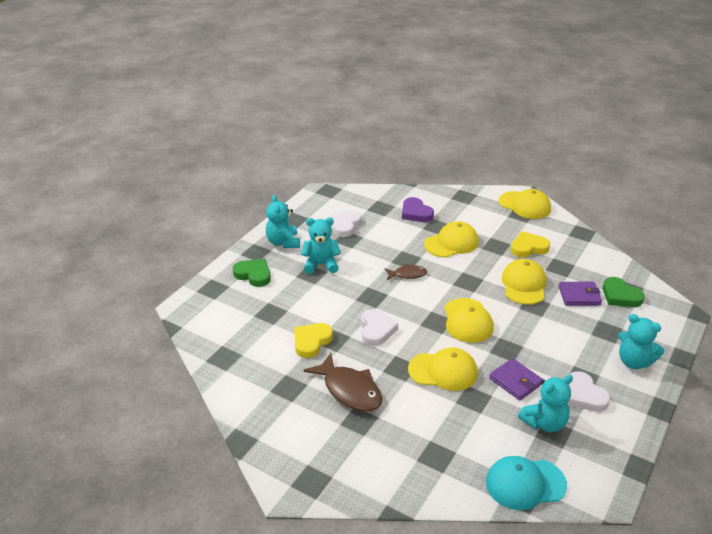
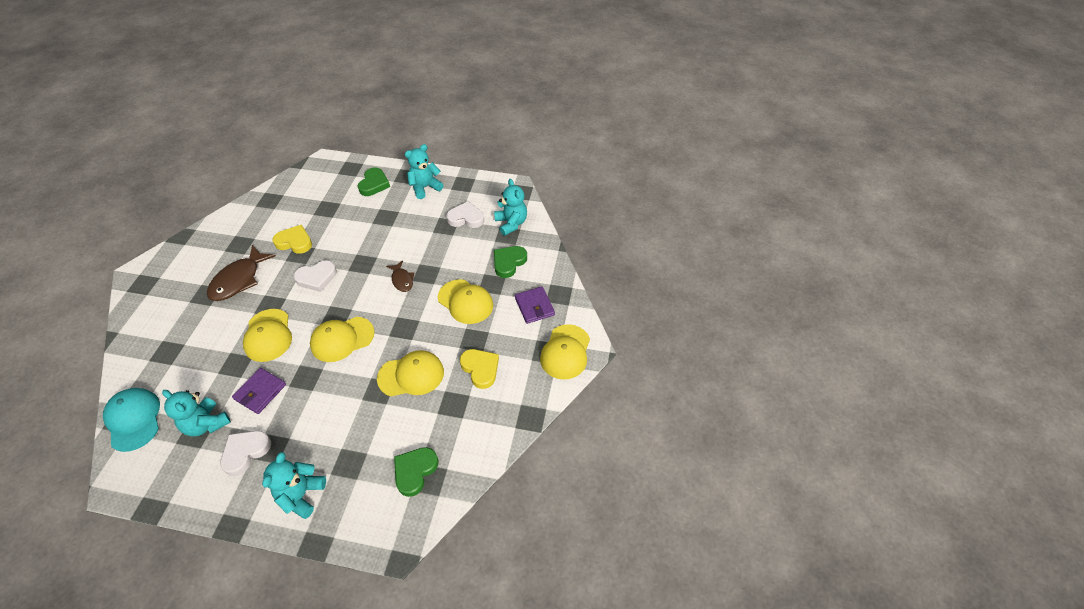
camera: 70 degrees right, 15 degrees up
turquoise teddy bear [301,217,341,274] -> turquoise teddy bear moved to [494,179,527,236]
purple heart [402,197,434,222] -> green heart [494,246,527,278]
purple wallet [559,282,602,306] -> purple wallet moved to [515,286,555,324]

